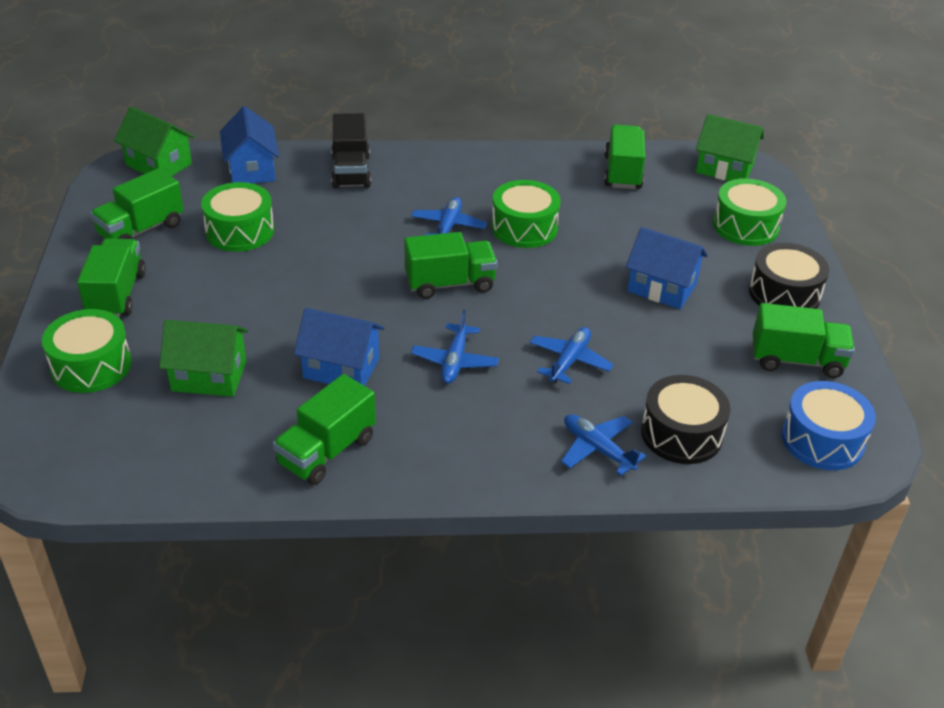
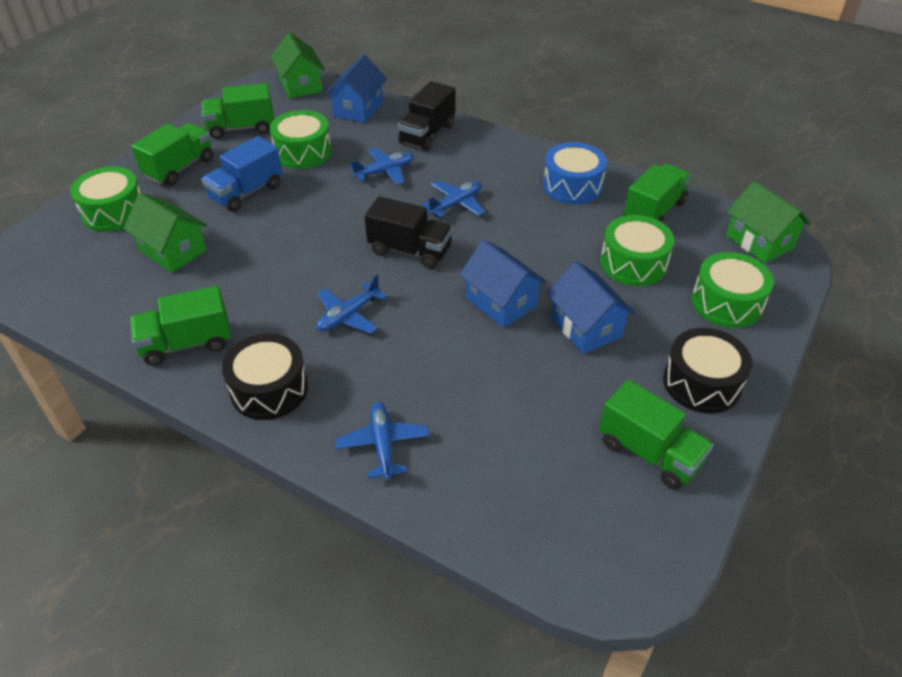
camera: 35 degrees right, 5 degrees up
blue house [294,308,385,386] -> blue house moved to [459,240,547,328]
green truck [404,232,498,299] -> black truck [364,196,453,269]
green drum [491,180,561,248] -> green drum moved to [600,215,674,286]
blue plane [530,327,614,384] -> blue plane moved to [350,148,414,185]
black drum [641,375,730,464] -> black drum moved to [222,334,308,420]
blue drum [781,381,876,470] -> blue drum moved to [543,142,607,204]
none -> blue truck [201,136,282,212]

